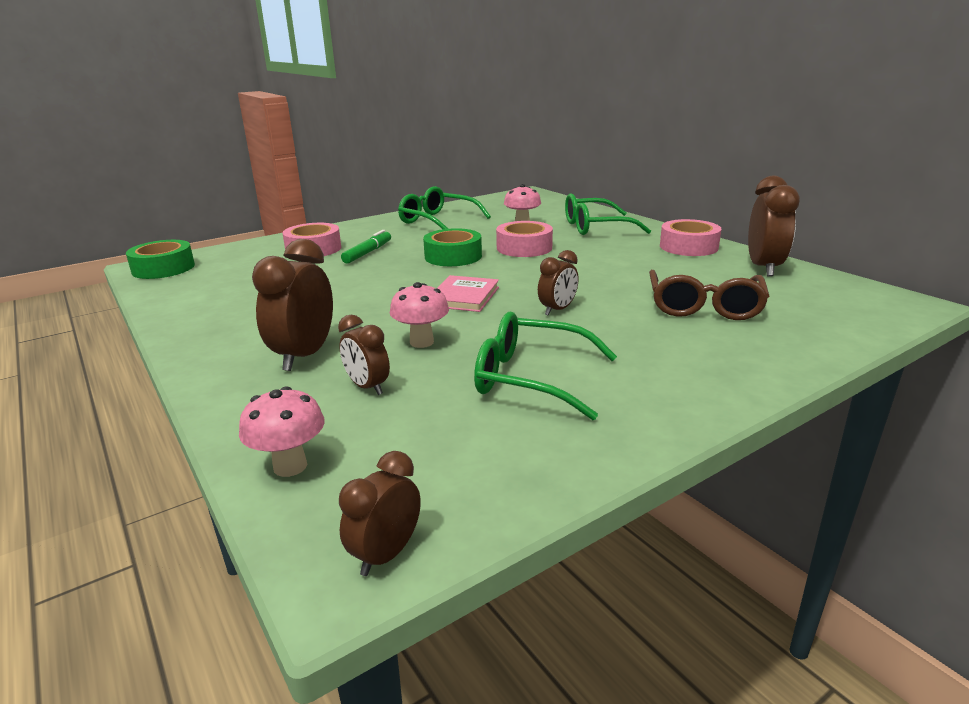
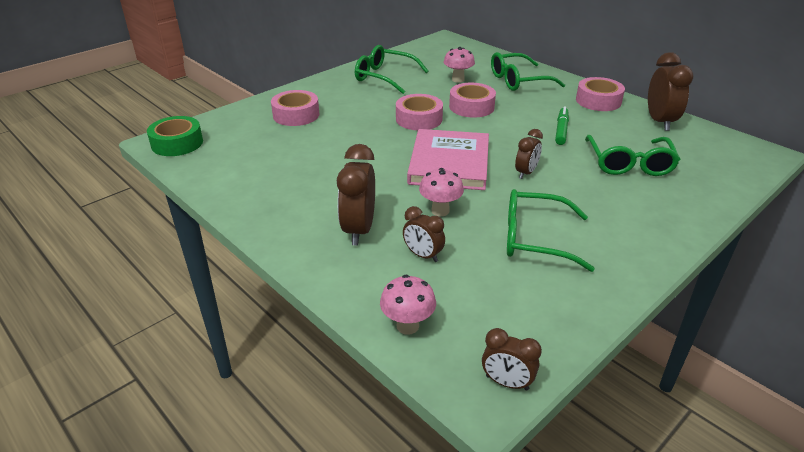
camera: 10 degrees left, 10 degrees up
brown clock [339,451,421,576] -> brown clock turned 90 degrees counterclockwise [482,328,542,390]
green marker [341,230,391,264] -> green marker moved to [555,107,569,145]
green tape [423,228,482,266] -> pink tape [396,94,443,131]
pink book [437,275,499,312] -> pink book [407,129,489,190], size x1.76
brown glasses [649,270,769,320] -> green glasses [585,135,680,176]

